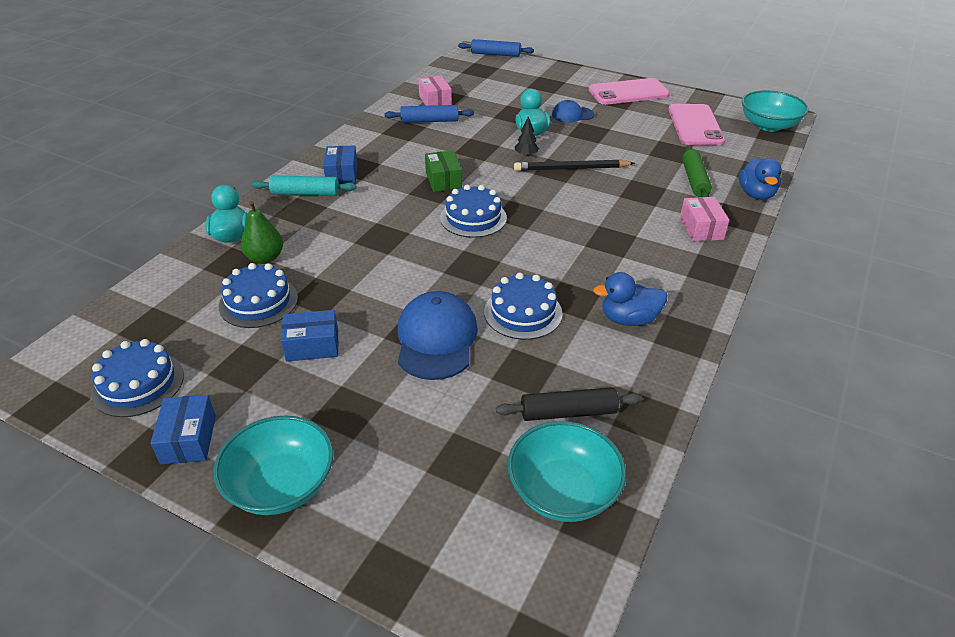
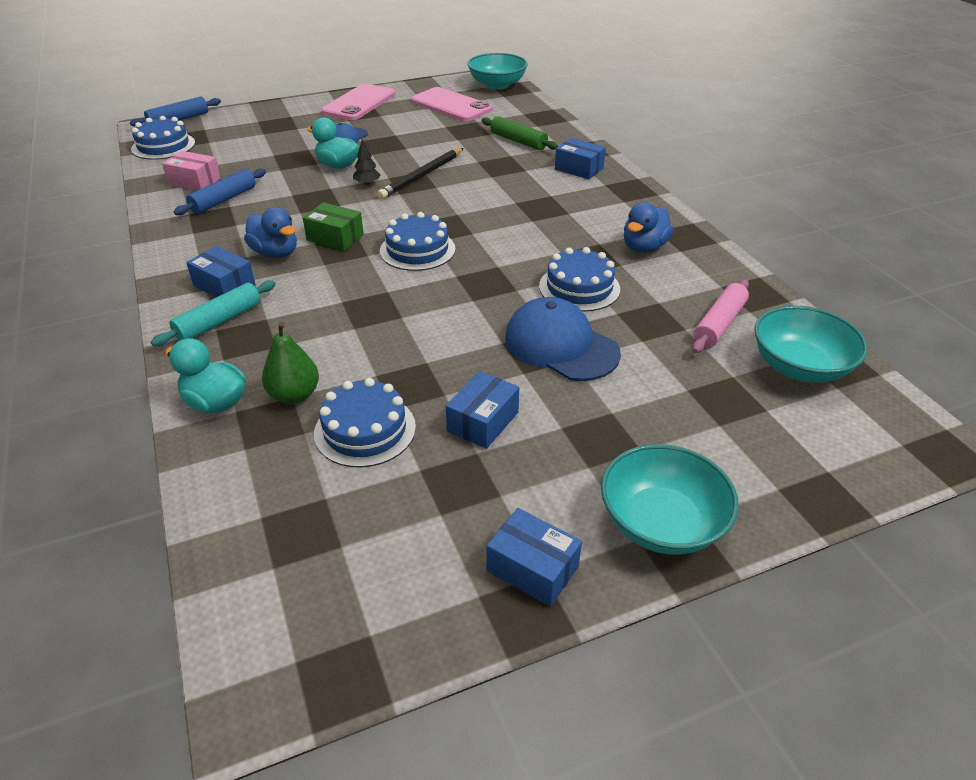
camera: 50 degrees left, 0 degrees up
blue cake [91,339,184,417] -> blue cake moved to [131,116,195,160]
black rolling pin [496,387,643,421] -> pink rolling pin [692,279,749,353]
pink box [680,197,729,242] -> blue box [555,138,606,179]
blue duck [739,158,782,200] -> blue duck moved to [244,207,297,258]

